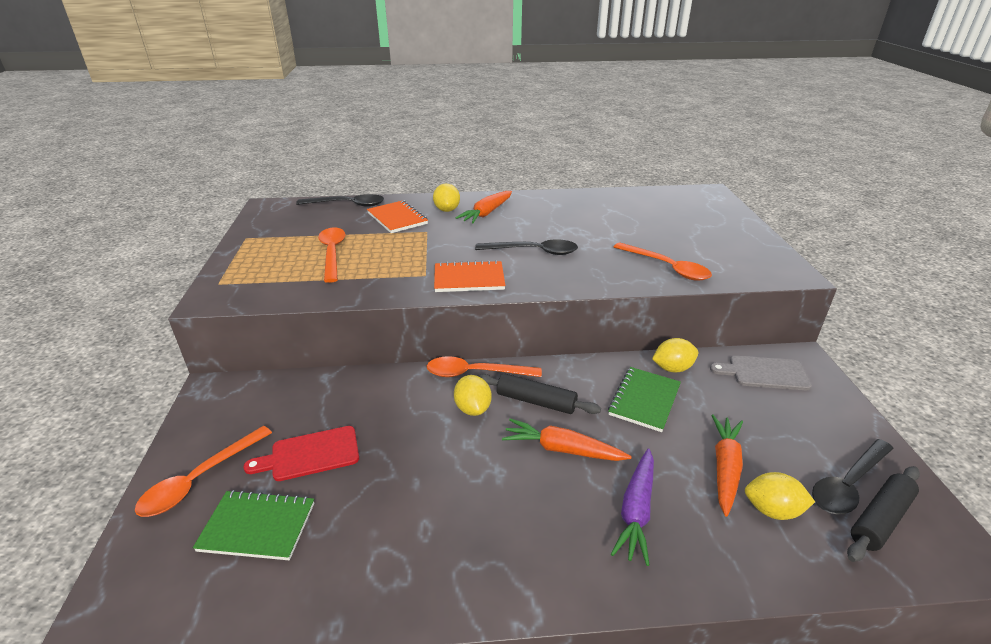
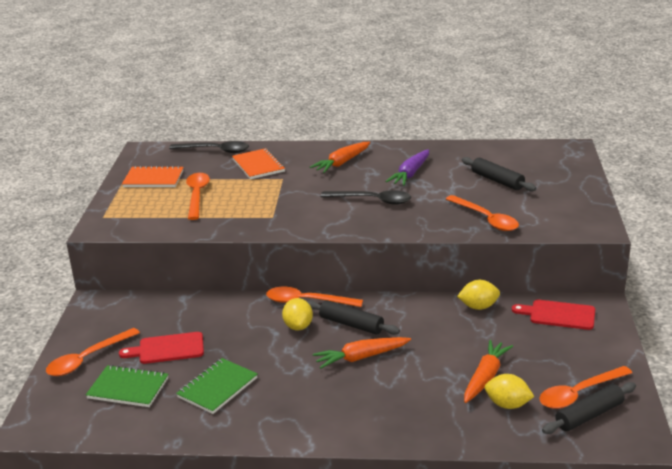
camera: 10 degrees right, 5 degrees down
yellow lemon [433,184,460,212] -> none
orange notebook [434,260,505,292] -> orange notebook moved to [122,166,184,187]
orange carrot [502,418,632,461] -> orange carrot turned 45 degrees counterclockwise [313,337,411,369]
green notebook [608,367,681,432] -> green notebook moved to [176,358,258,414]
purple carrot [611,448,654,566] -> purple carrot moved to [385,149,429,186]
grey cutting board [710,356,812,390] -> red cutting board [512,300,595,330]
black spoon [812,439,894,514] -> orange spoon [539,366,632,409]
none -> black rolling pin [462,157,536,191]

